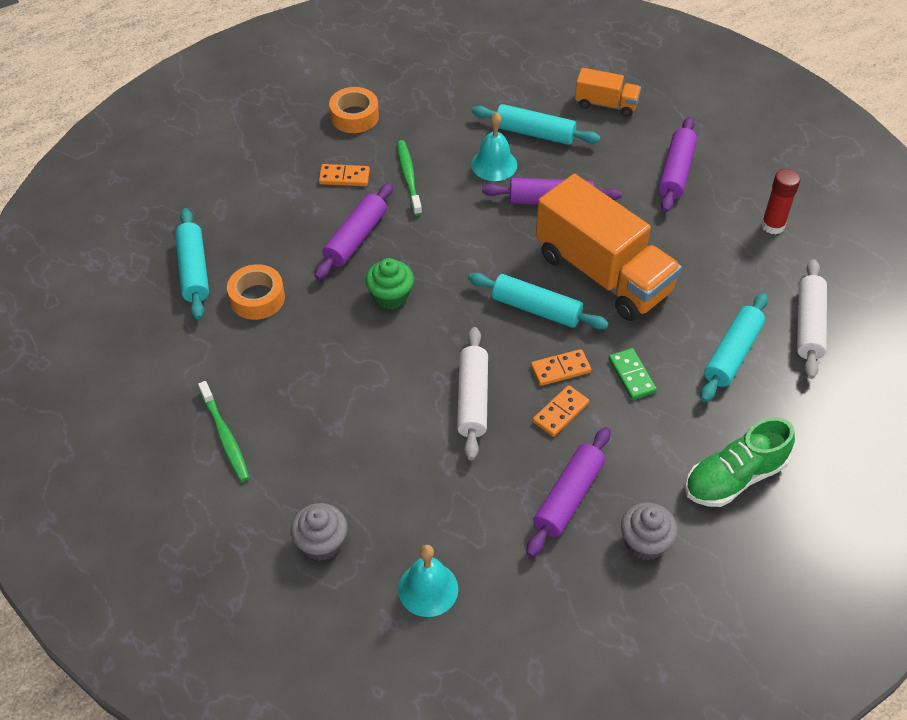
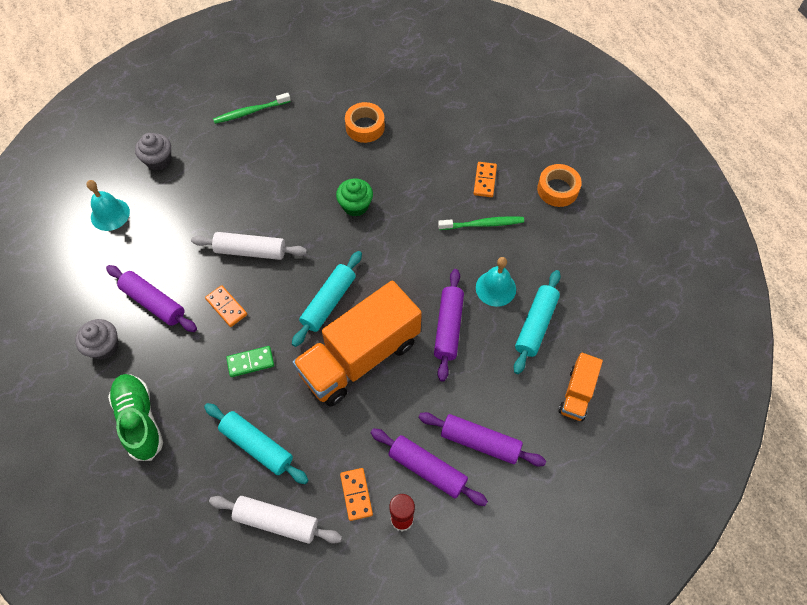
camera: 95 degrees right, 10 degrees up
turquoise rolling pin [175,208,209,319] -> none
purple rolling pin [315,183,393,280] -> purple rolling pin moved to [371,428,488,506]
orange domino [531,349,591,386] -> orange domino moved to [340,468,373,521]

